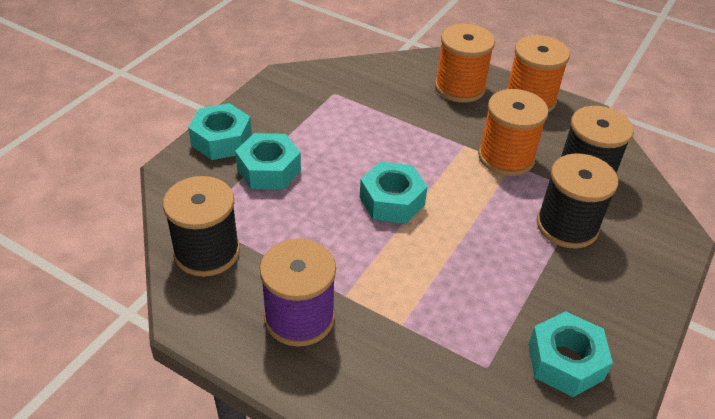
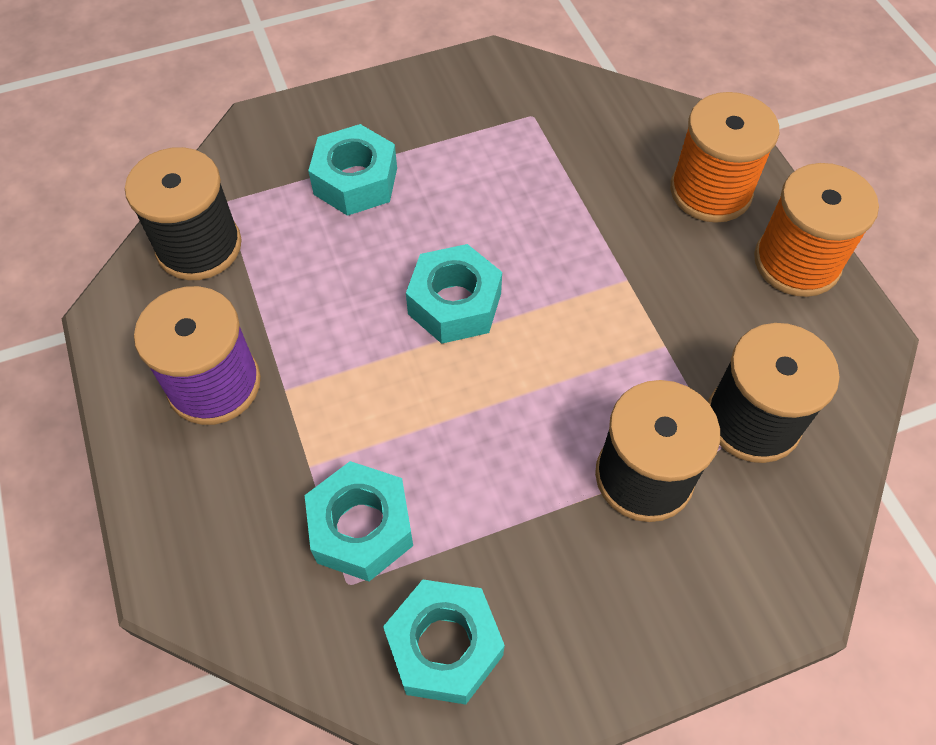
camera: 40 degrees right, 15 degrees up
turquoise nut [188,103,252,160] -> turquoise nut moved to [305,461,413,581]
orange spool [478,89,549,176] -> none

